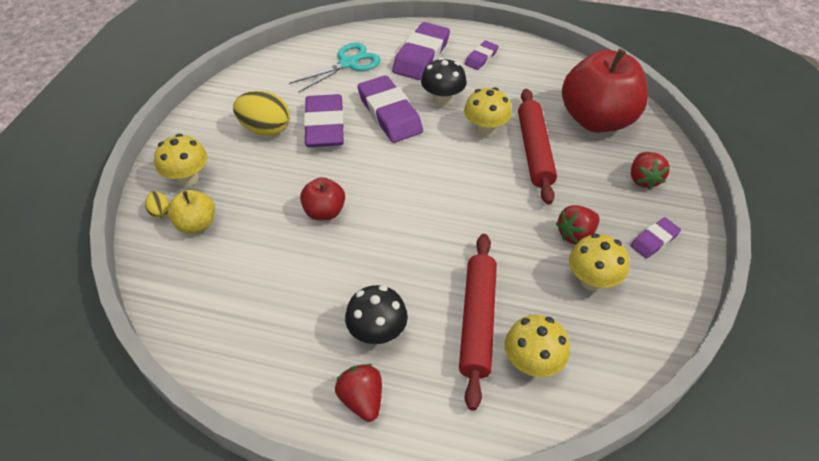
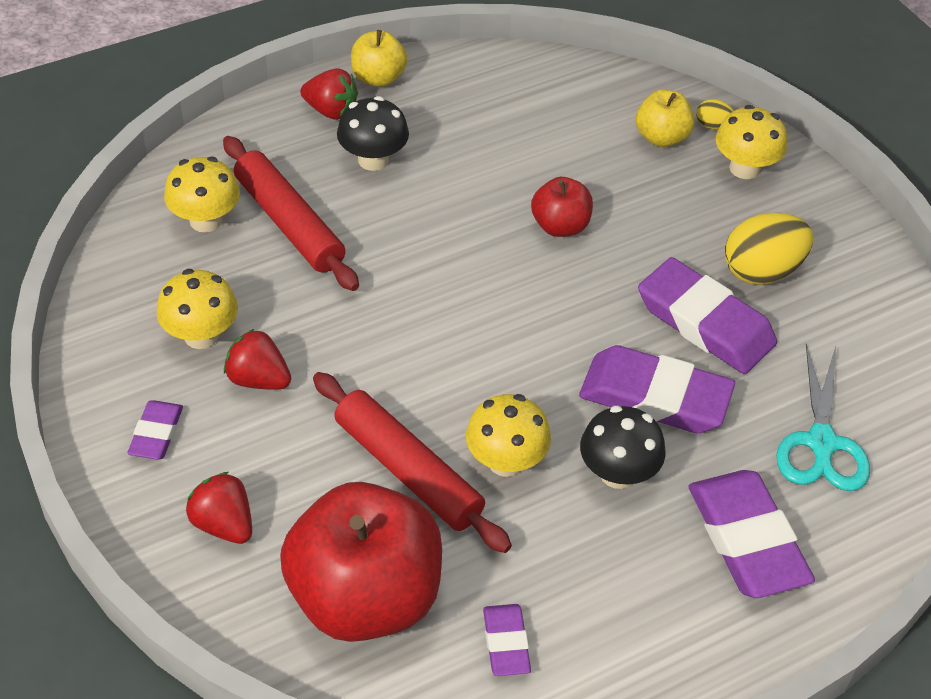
camera: 135 degrees right, 0 degrees up
purple eraser [465,41,499,70] -> purple eraser moved to [483,604,531,676]
red strawberry [556,205,600,244] -> red strawberry turned 75 degrees counterclockwise [224,329,291,390]
none -> yellow apple [351,30,407,87]

